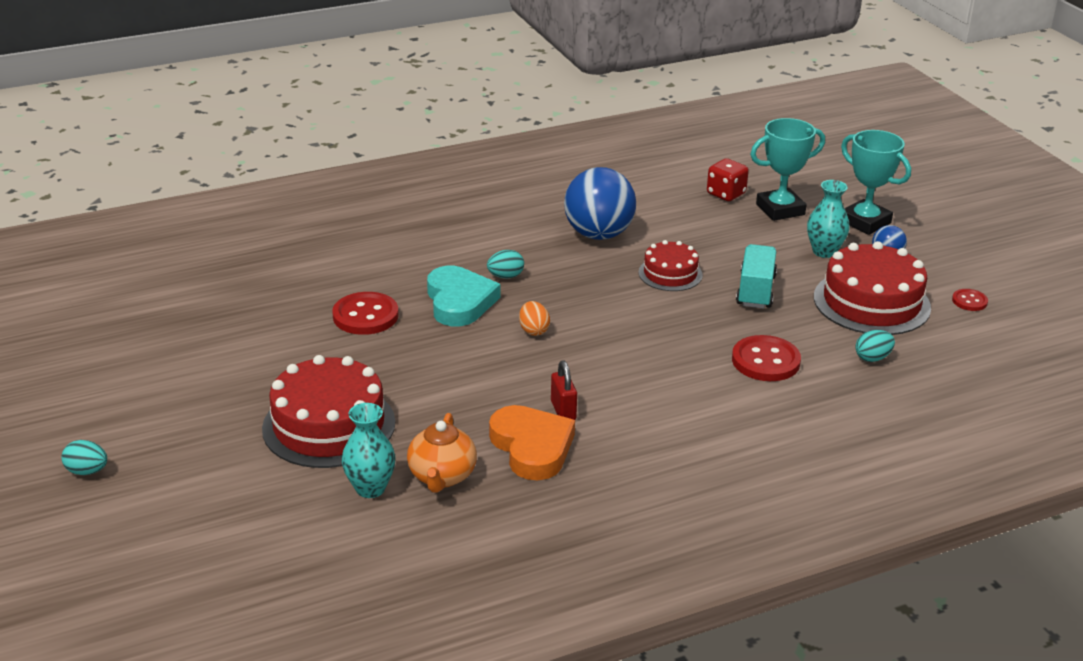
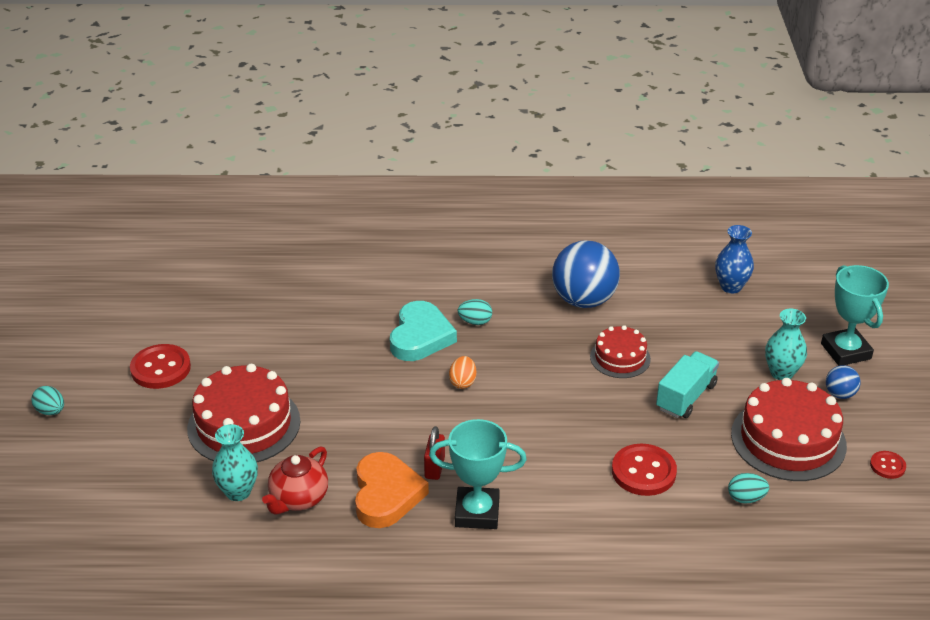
camera: 25 degrees right, 5 degrees up
red button [332,292,399,335] -> red button moved to [130,344,191,389]
orange teapot [407,413,477,493] -> red teapot [262,447,328,515]
red dice [707,158,749,201] -> blue vase [715,225,754,293]
turquoise trophy [750,118,825,221] -> turquoise trophy moved to [429,419,527,529]

